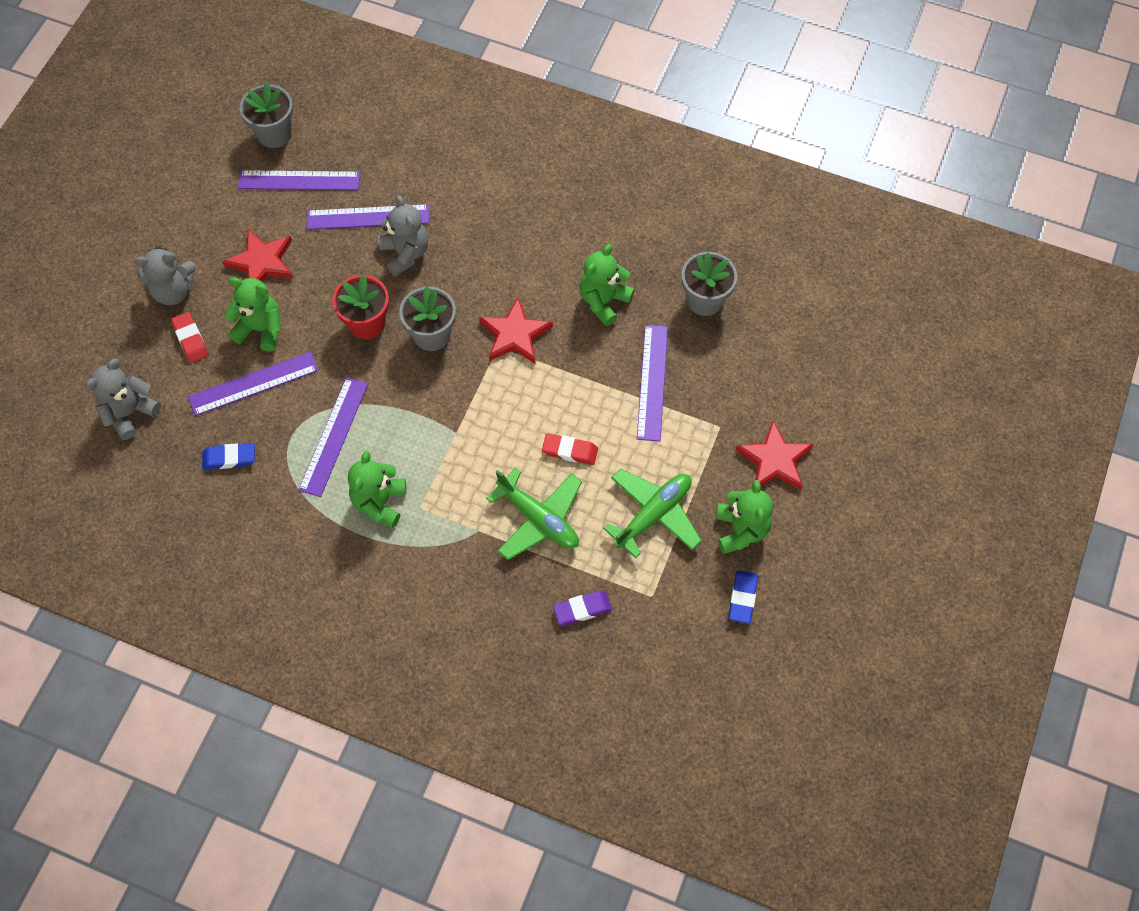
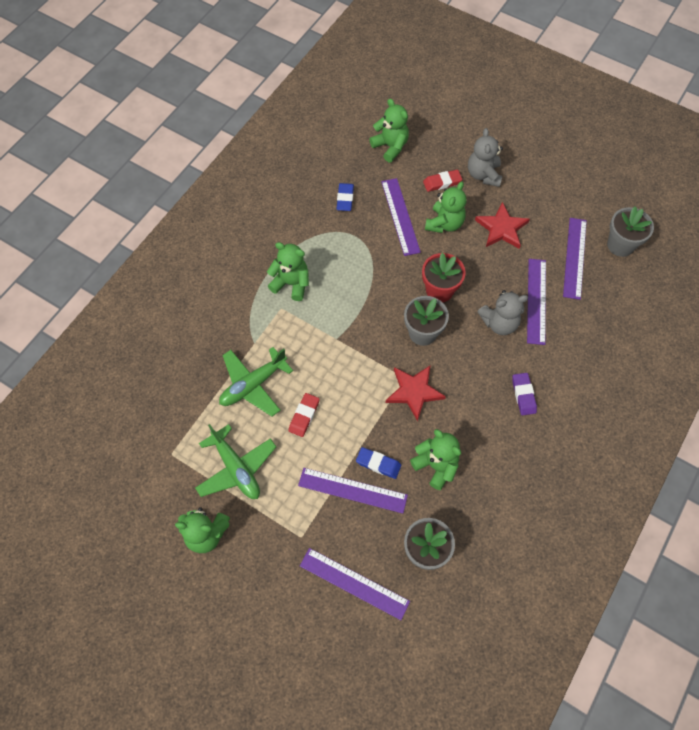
camera: 100 degrees right, 0 degrees up
grey teddy bear [85,359,161,440] -> green teddy bear [369,99,409,162]
purple ruler [298,377,368,497] -> purple ruler moved to [300,548,410,620]
purple eraser [553,591,612,625] -> purple eraser moved to [512,373,537,415]
blue eraser [729,570,758,624] -> blue eraser moved to [356,447,401,479]
red star [736,421,814,490] -> none

